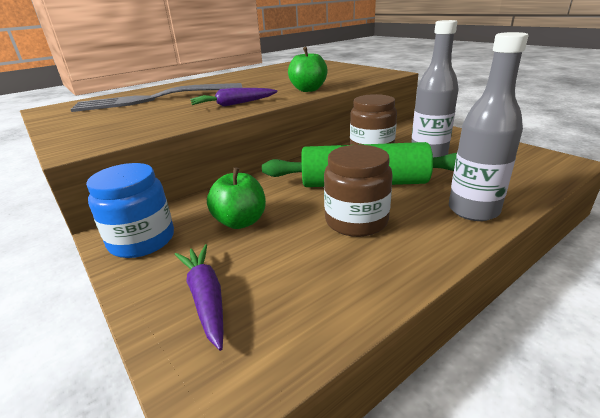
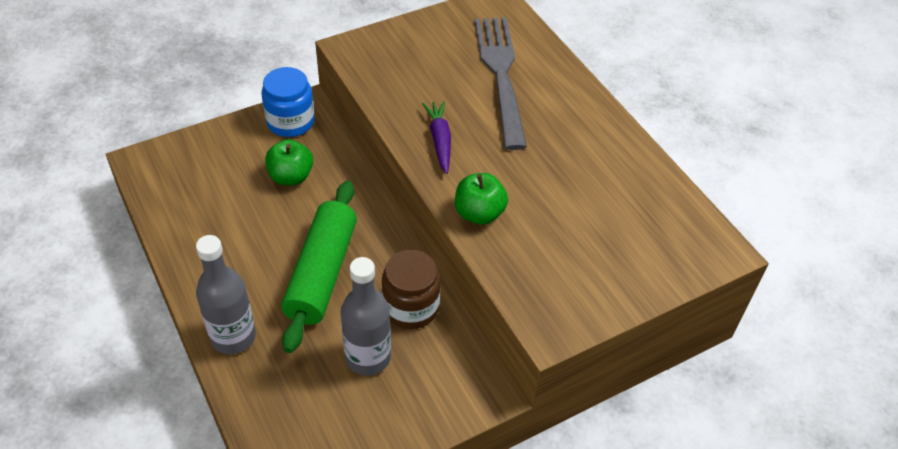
camera: 95 degrees right, 20 degrees up
purple carrot [175,244,223,351] -> none
brown jar [324,145,393,237] -> none

